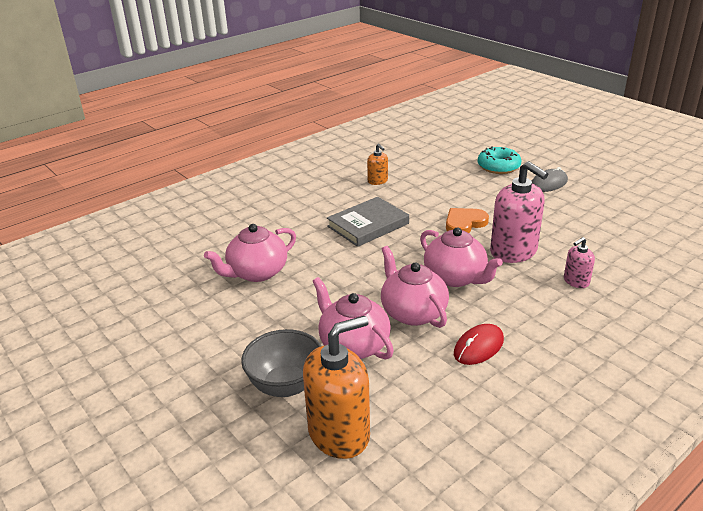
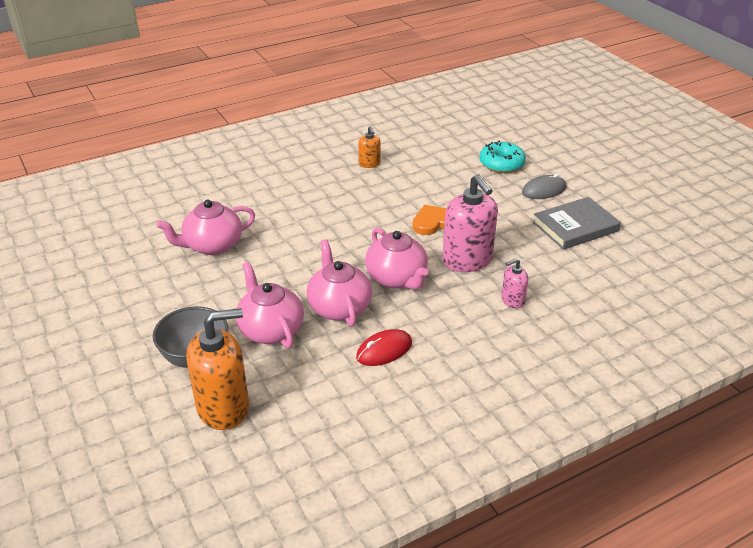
camera: 10 degrees right, 5 degrees up
grey book [327,197,409,247] -> grey book moved to [533,197,621,250]

